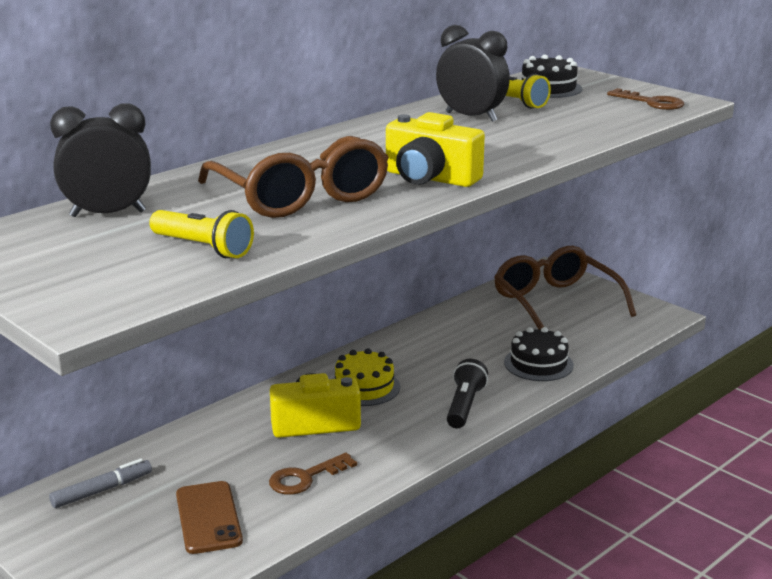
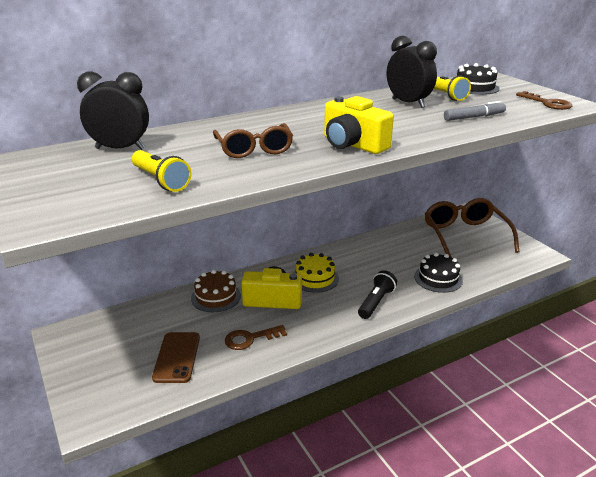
camera: 15 degrees right, 5 degrees up
grey marker [49,458,152,508] -> grey marker moved to [444,101,506,121]
brown glasses [198,136,389,218] -> brown glasses [213,123,293,158], size x0.64
none -> brown cake [191,270,241,312]

